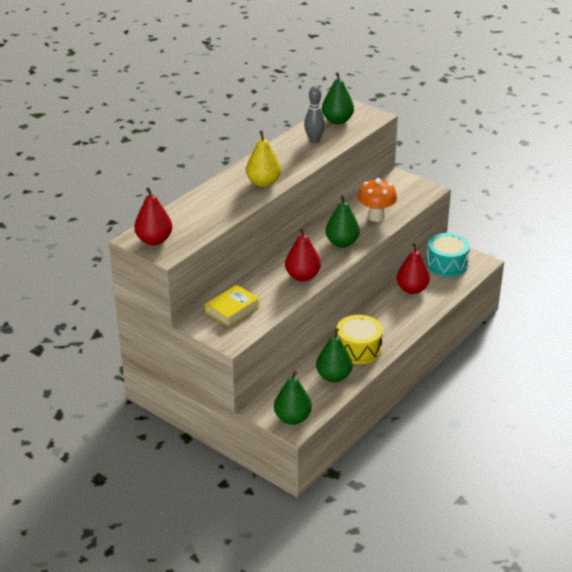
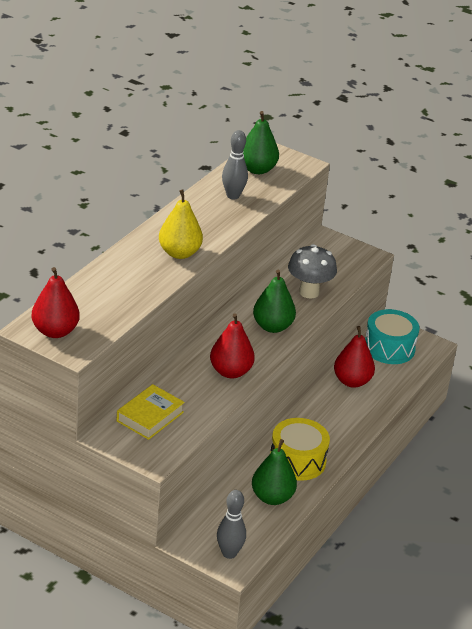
camera: 10 degrees left, 0 degrees up
green pear [274,371,312,425] -> grey bowling pin [217,490,246,559]
orange mushroom [357,178,397,222] -> grey mushroom [288,244,337,299]

